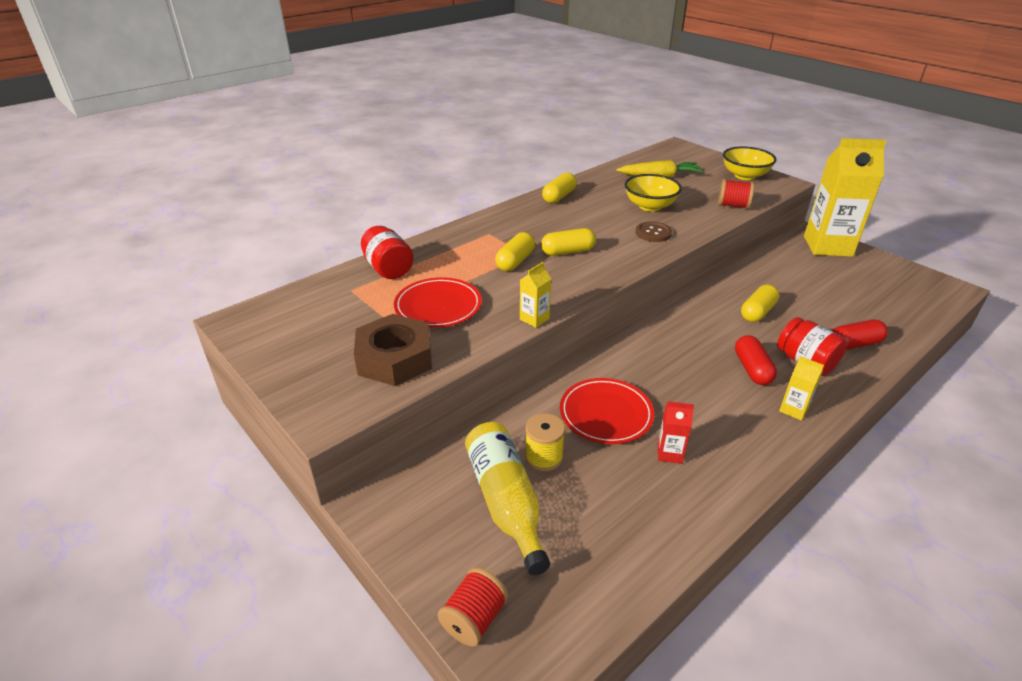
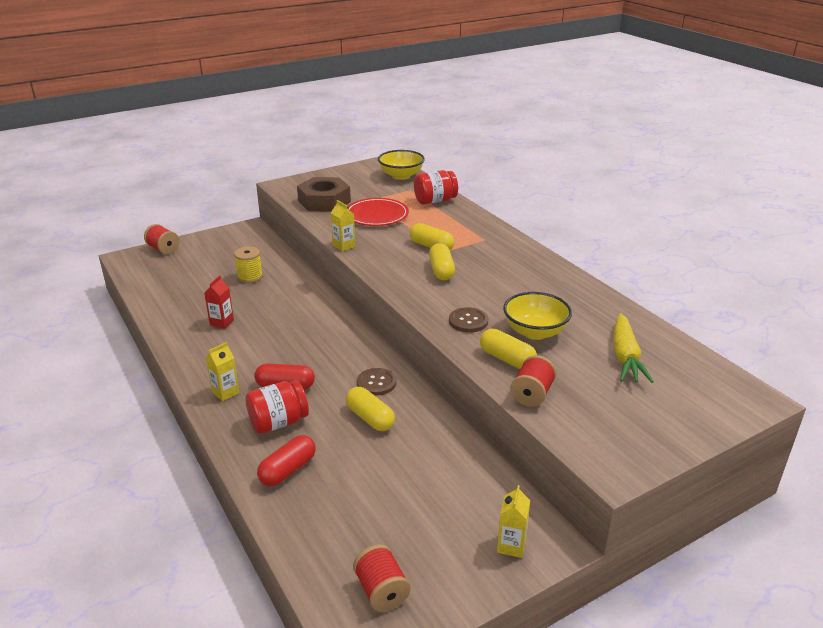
camera: 100 degrees right, 5 degrees down
yellow bottle [465,422,550,575] -> none
yellow capsule [542,172,577,203] -> yellow capsule moved to [480,329,537,369]
red plate [560,378,654,444] -> none
yellow bowl [723,146,777,180] -> yellow bowl moved to [378,150,425,180]
yellow carton [804,138,887,257] -> yellow carton [497,485,530,558], size x0.42
red capsule [832,319,888,350] -> red capsule turned 45 degrees clockwise [257,435,316,486]
none -> red spool [353,544,411,612]
none -> brown button [357,368,396,396]

